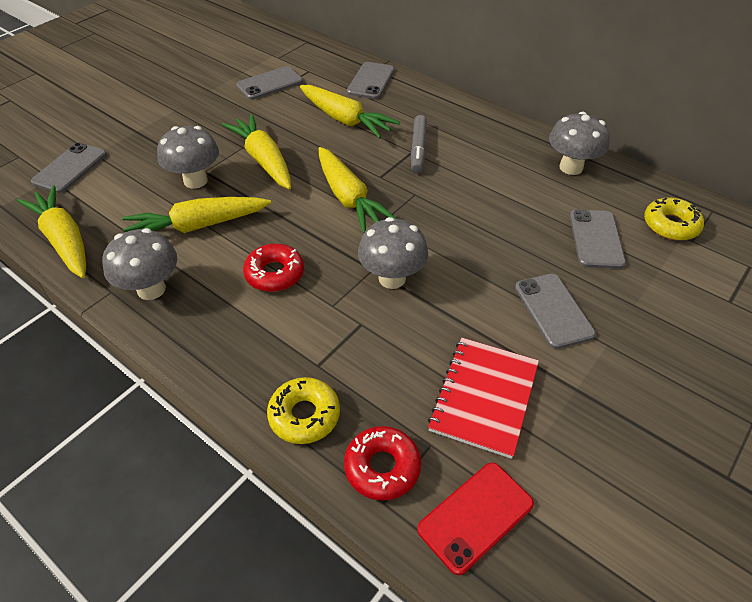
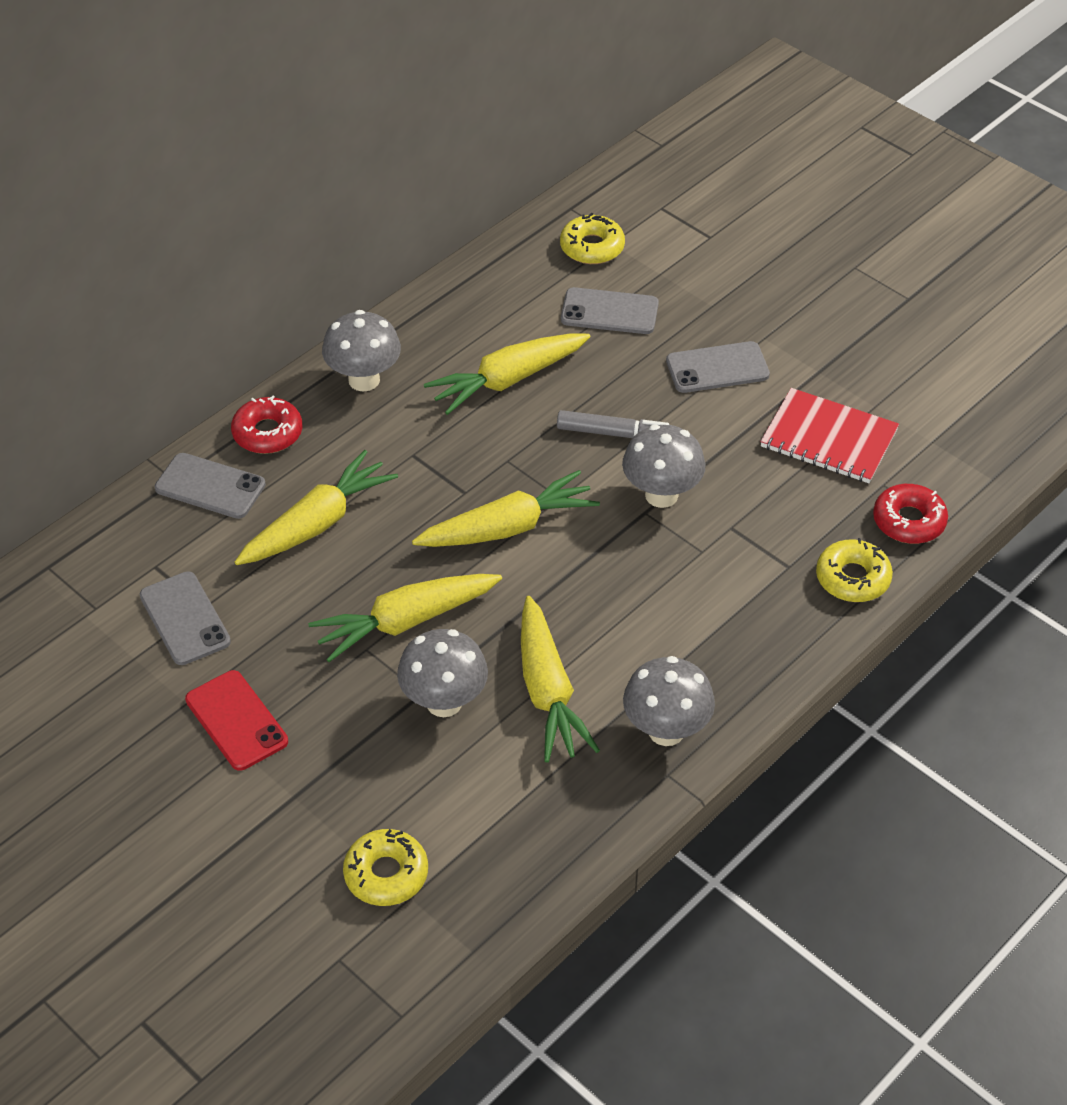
camera: 85 degrees left, 0 degrees up
yellow carrot [17,185,86,278] -> yellow carrot moved to [424,333,590,415]
grey phone [31,142,107,193] -> yellow donut [343,829,428,906]
red donut [243,244,304,292] -> red donut moved to [231,395,303,454]
grey marker [411,115,427,173] -> grey marker moved to [557,410,673,438]
red phone [417,462,534,575] -> red phone moved to [185,670,288,771]
grey mushroom [549,112,610,175] -> grey mushroom moved to [322,310,401,392]

